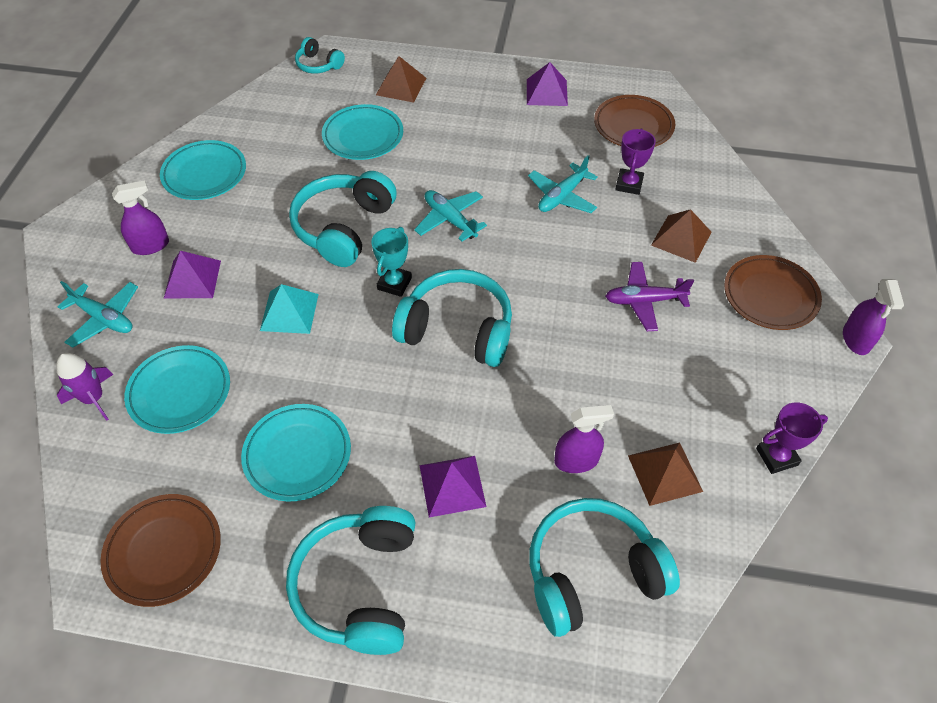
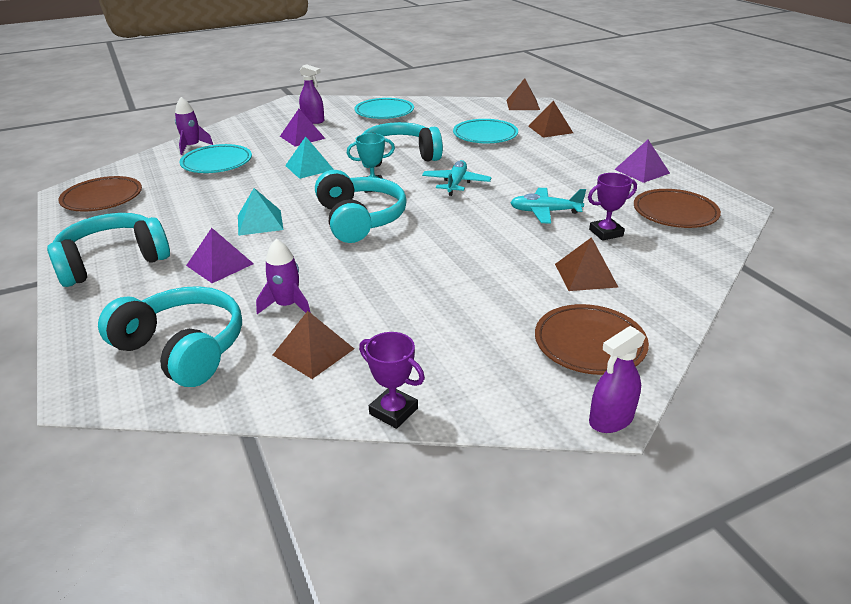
camera: 55 degrees right, 20 degrees down
turquoise plane [57,281,138,347] -> none
turquoise plate [241,404,351,501] -> none
turquoise headphones [295,37,345,74] -> brown pyramid [506,78,540,110]
purple spray bottle [554,405,614,473] -> purple rocket [256,239,311,314]
purple plane [605,262,694,331] -> none
none -> turquoise pyramid [238,188,283,236]

